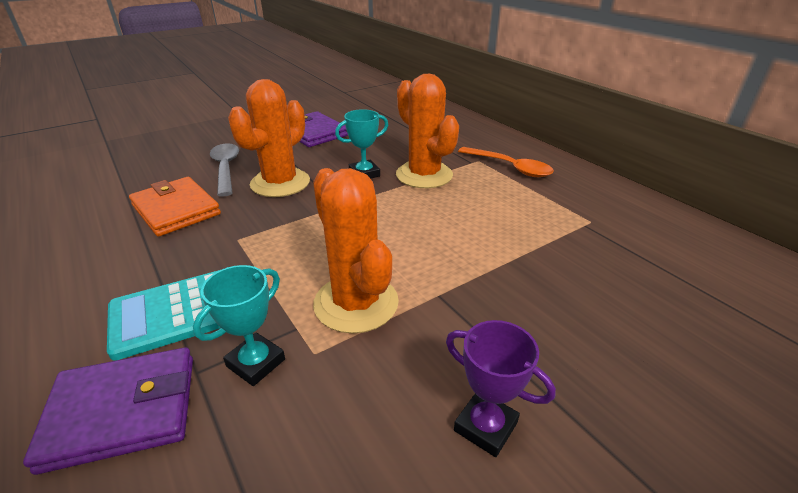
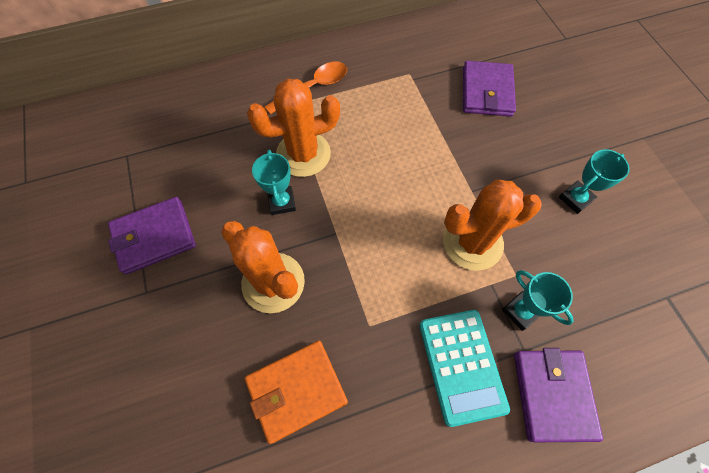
camera: 75 degrees left, 30 degrees up
grey spoon [210,143,239,197] -> none
purple trophy [446,320,556,457] -> turquoise trophy [559,149,630,214]
none -> purple wallet [463,61,516,117]

